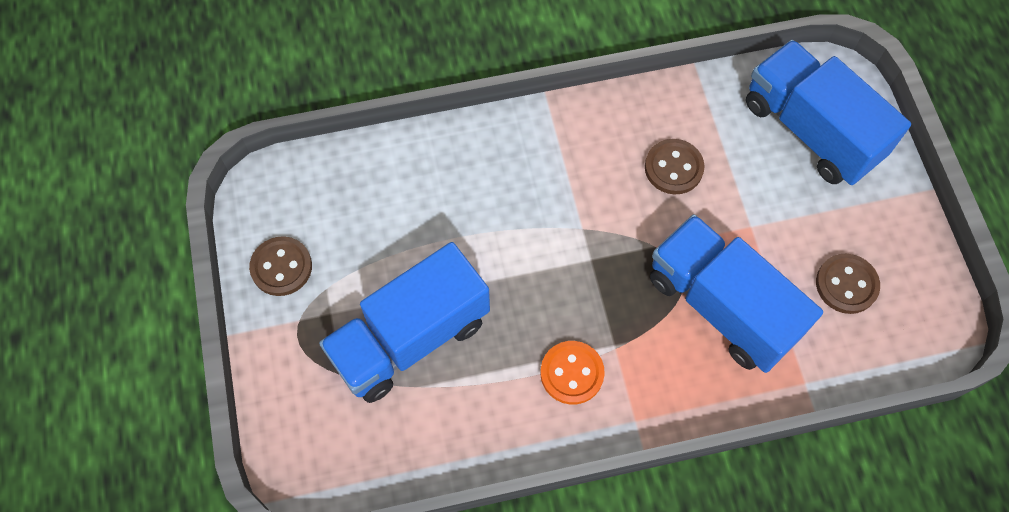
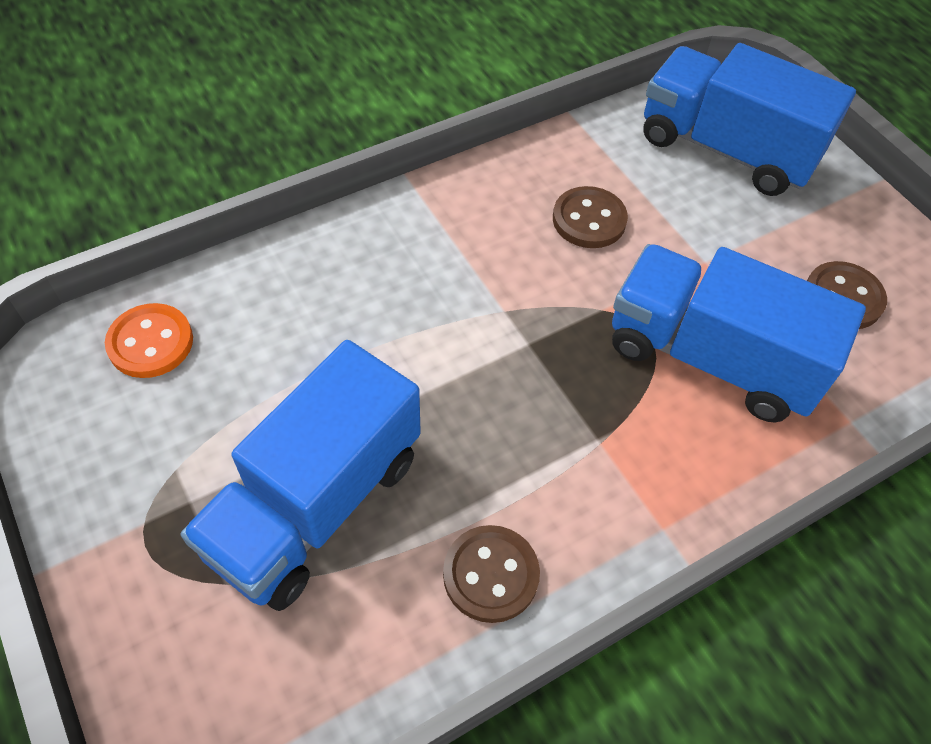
camera: 20 degrees left, 10 degrees down
brown button [249,236,312,296] -> brown button moved to [443,525,540,623]
orange button [540,341,605,405] -> orange button moved to [105,303,193,378]

